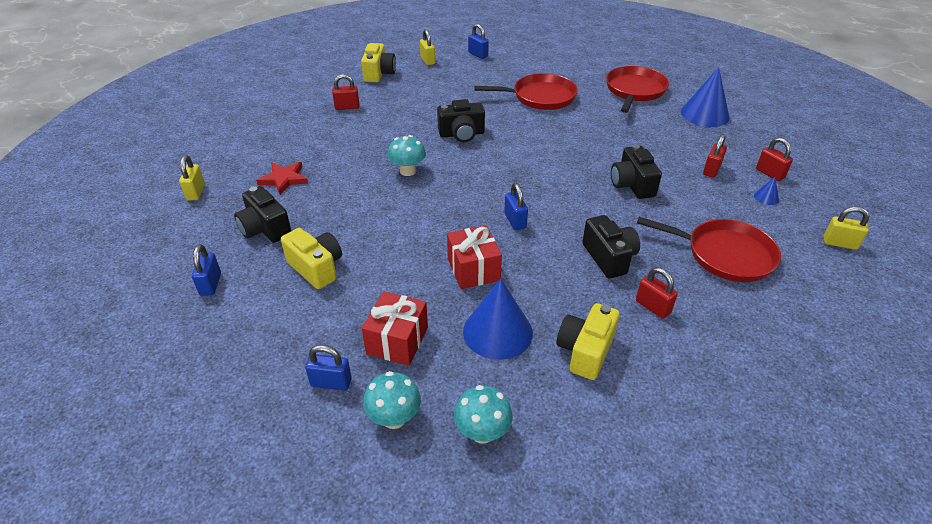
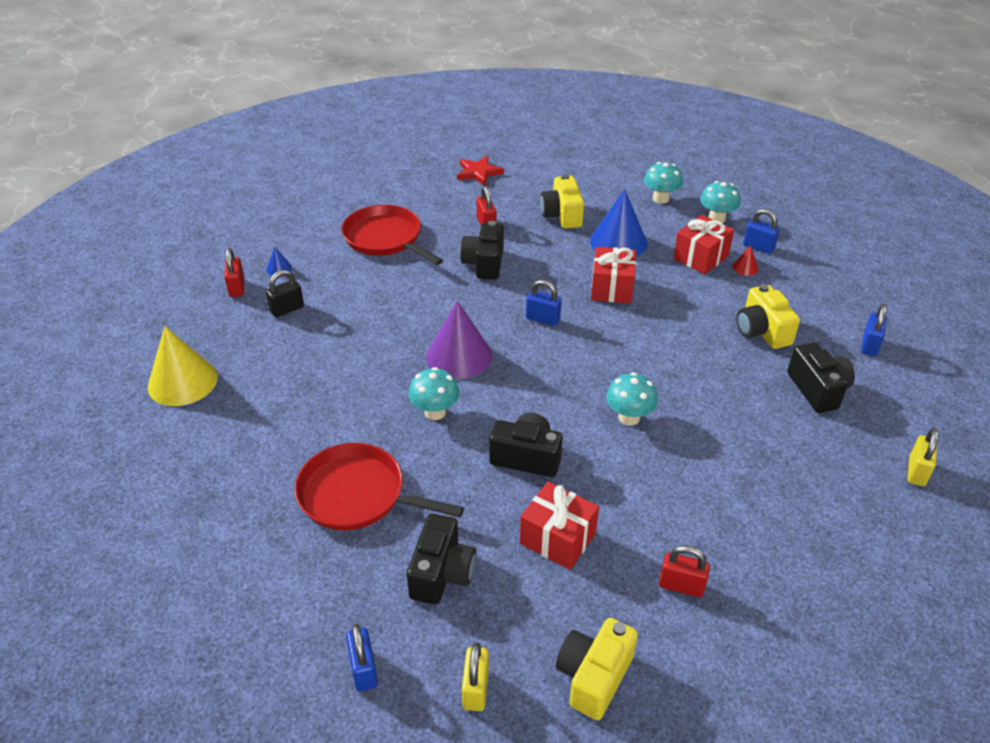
camera: 155 degrees left, 0 degrees up
red star [256,162,308,195] -> red star moved to [457,156,504,186]
blue padlock [504,183,528,230] -> blue padlock turned 75 degrees counterclockwise [526,280,562,326]
yellow camera [556,303,620,380] -> yellow camera turned 120 degrees clockwise [540,174,584,229]
red pan [606,66,669,113] -> none
black camera [611,144,662,199] -> black camera moved to [407,514,476,604]
blue cone [681,67,729,127] -> yellow cone [148,326,218,406]
red padlock [703,134,727,178] -> black padlock [266,270,304,318]
yellow padlock [824,206,869,250] -> none
none -> turquoise mushroom [409,367,459,420]
none -> purple cone [426,301,492,379]
none -> red gift [520,482,599,570]
none -> red cone [733,246,758,276]

